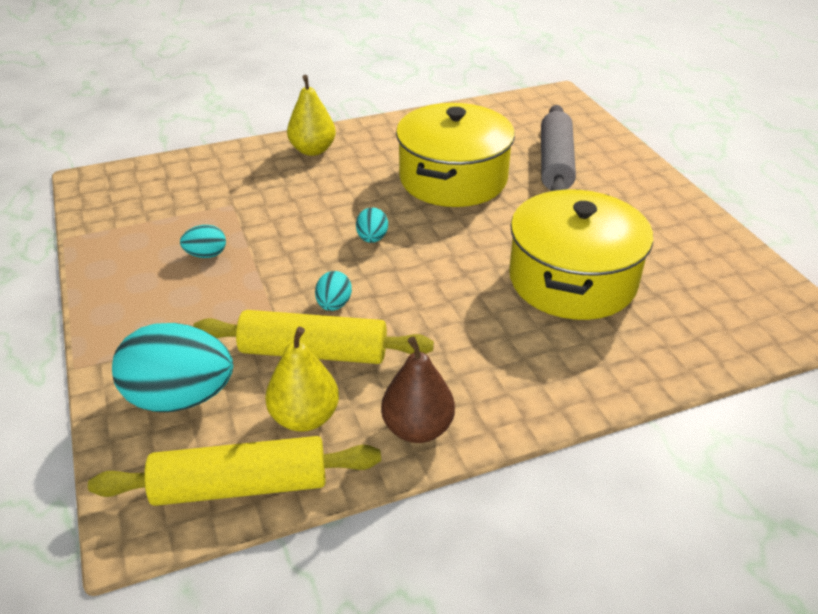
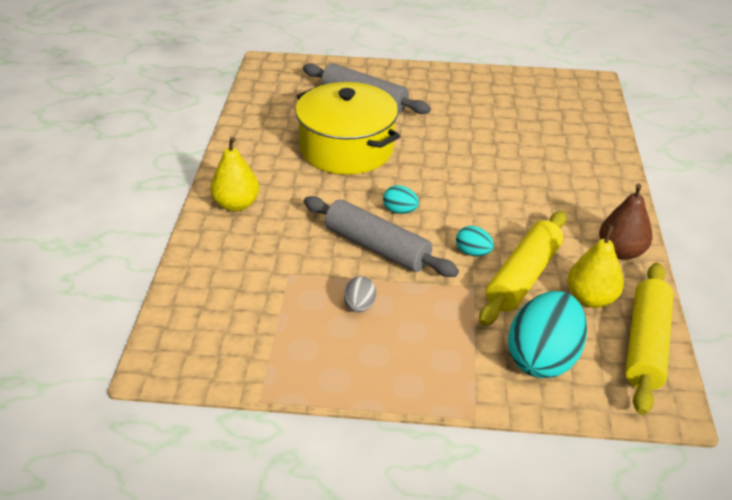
camera: 65 degrees left, 0 degrees up
turquoise egg [180,225,226,258] -> grey egg [344,276,376,313]
yellow pot [509,189,653,320] -> none
none -> grey rolling pin [304,196,459,277]

